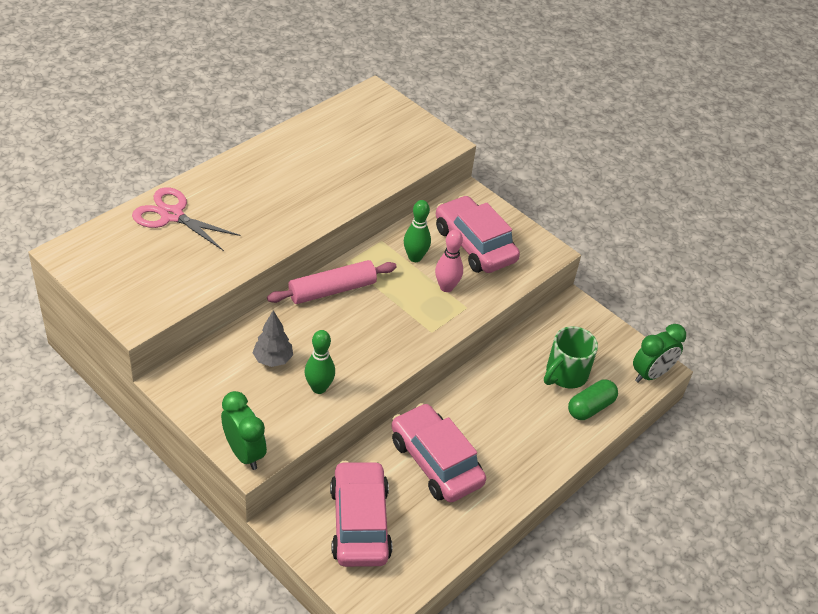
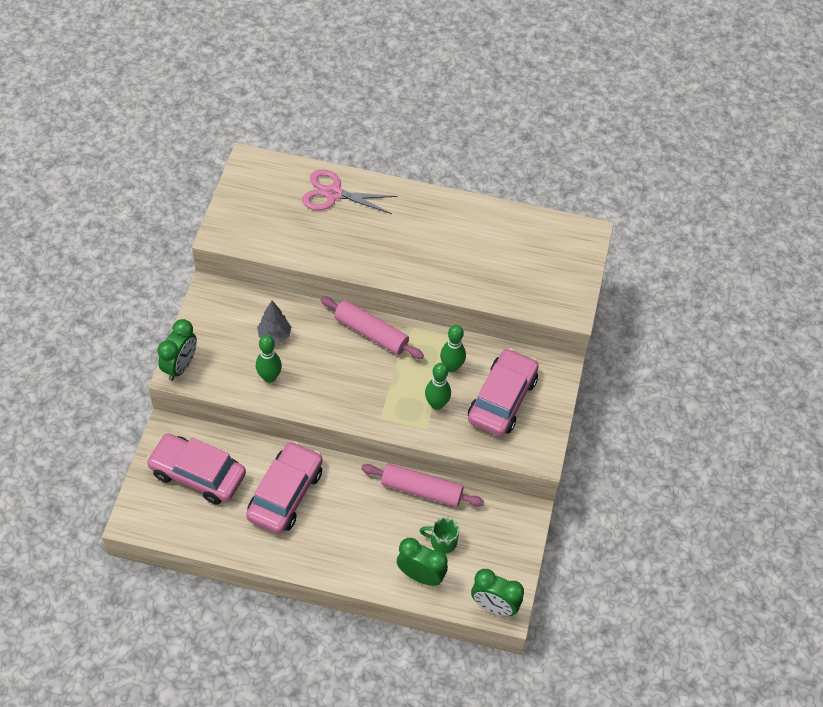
camera: 60 degrees right, 10 degrees up
pink scissors [132,187,240,251] -> pink scissors turned 75 degrees counterclockwise [302,169,397,214]
pink car [330,461,392,567] -> pink car turned 120 degrees counterclockwise [146,433,246,505]
pink bowling pin [435,230,463,292] -> green bowling pin [425,363,451,410]
green mug [544,326,598,389] -> green mug [420,517,459,553], size x0.65
green capsule [568,380,618,420] -> green clock [397,538,448,586]
none -> pink rolling pin [361,463,484,507]

